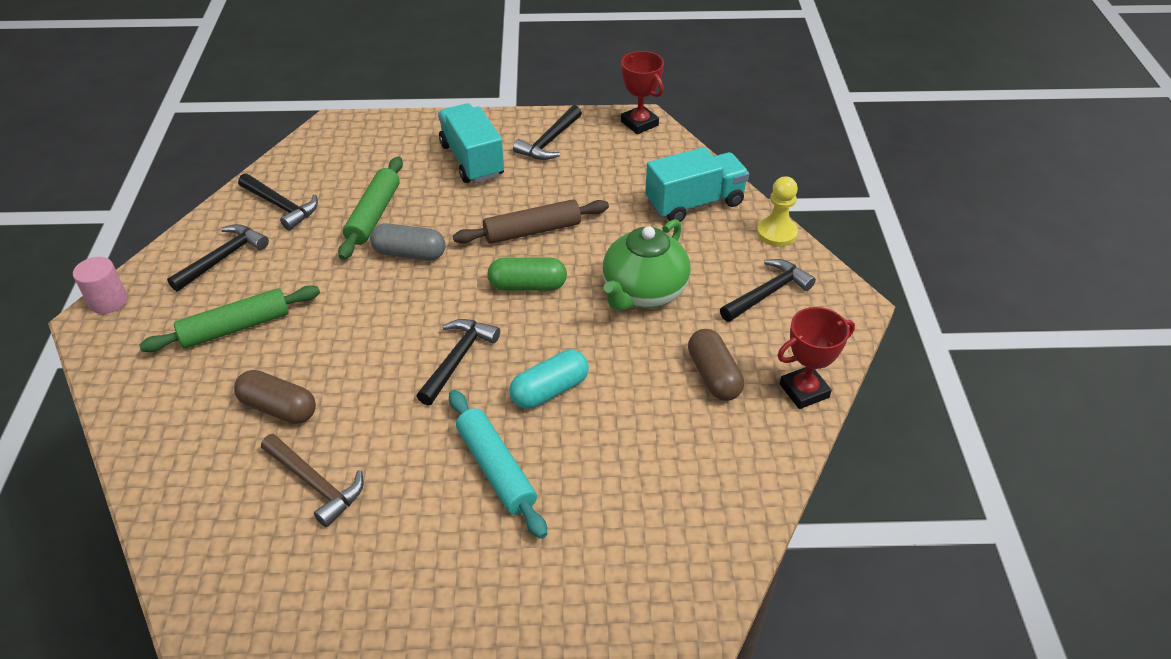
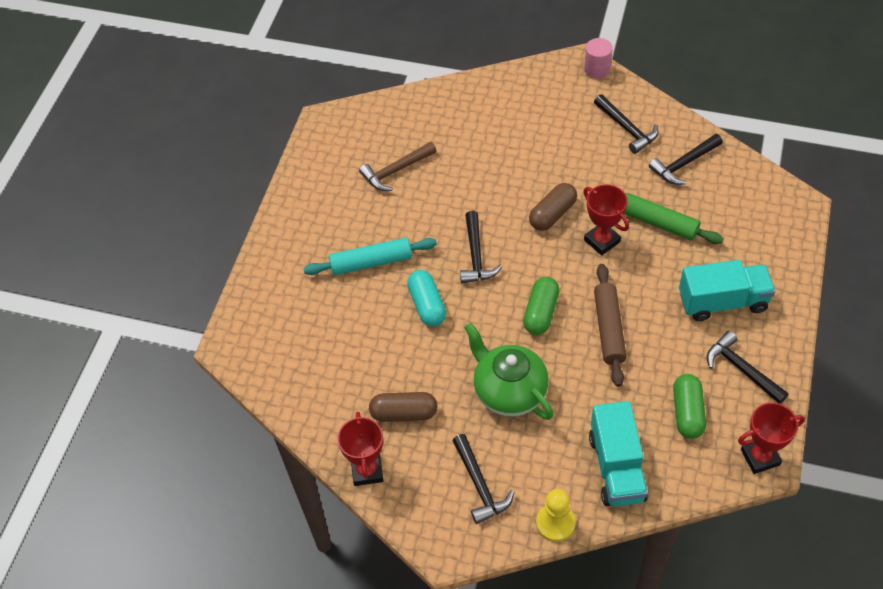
camera: 110 degrees right, 10 degrees up
green rolling pin [139,285,320,352] -> none
brown capsule [234,370,316,424] -> brown capsule moved to [529,183,577,231]
grey capsule [370,223,446,261] -> red trophy [583,184,629,256]
black hammer [417,319,500,405] -> black hammer turned 45 degrees clockwise [460,211,502,283]
none -> green capsule [673,374,706,439]

